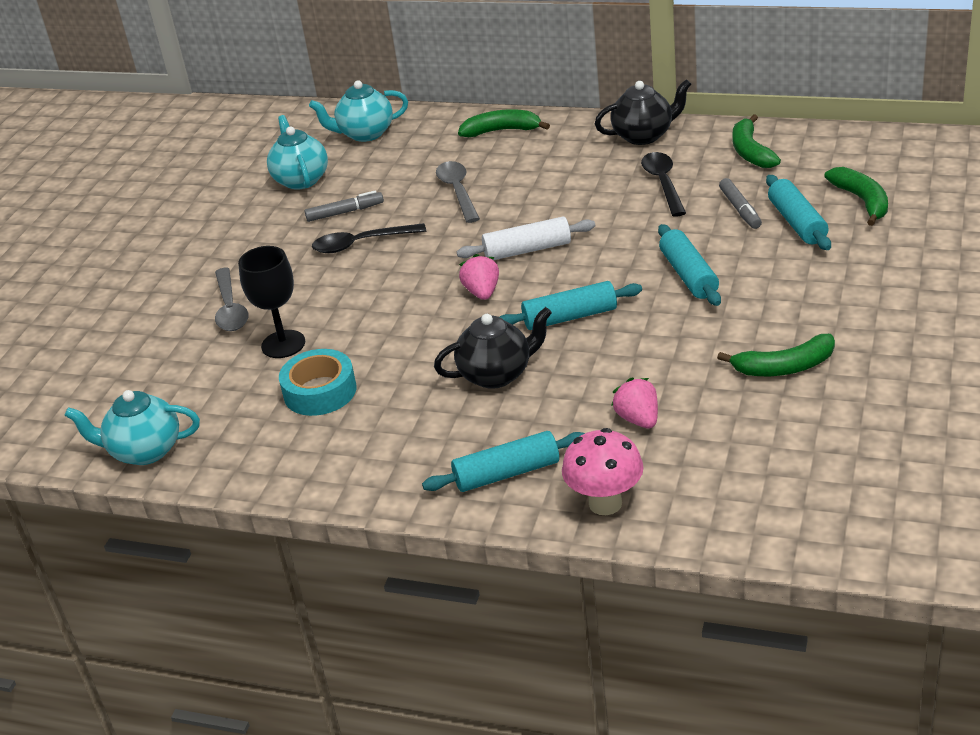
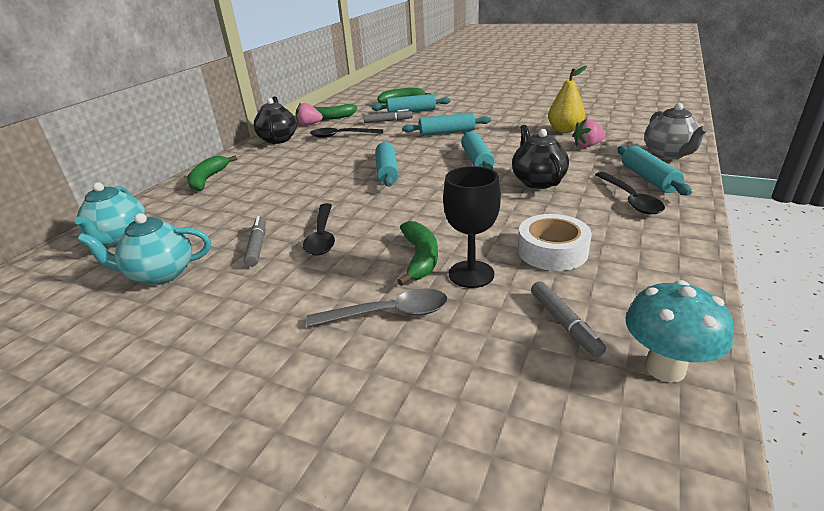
camera: 85 degrees left, 5 degrees down
turquoise teapot [64,390,200,465] -> turquoise mushroom [625,280,733,383]
turquoise tape [279,349,356,416] -> white tape [518,214,592,271]
grey spoon [436,161,480,223] -> none
white rolling pin [457,217,595,260] -> turquoise rolling pin [375,142,399,187]
pink strawberry [459,254,499,300] -> pink strawberry moved to [296,102,323,126]
pink mushroom [562,428,643,515] -> grey teapot [644,103,708,159]
green banana [717,334,835,376] -> green banana moved to [397,221,438,286]
none -> grey marker [531,281,606,357]
none -> yellow pear [548,65,587,133]
none -> black spoon [595,172,665,214]

